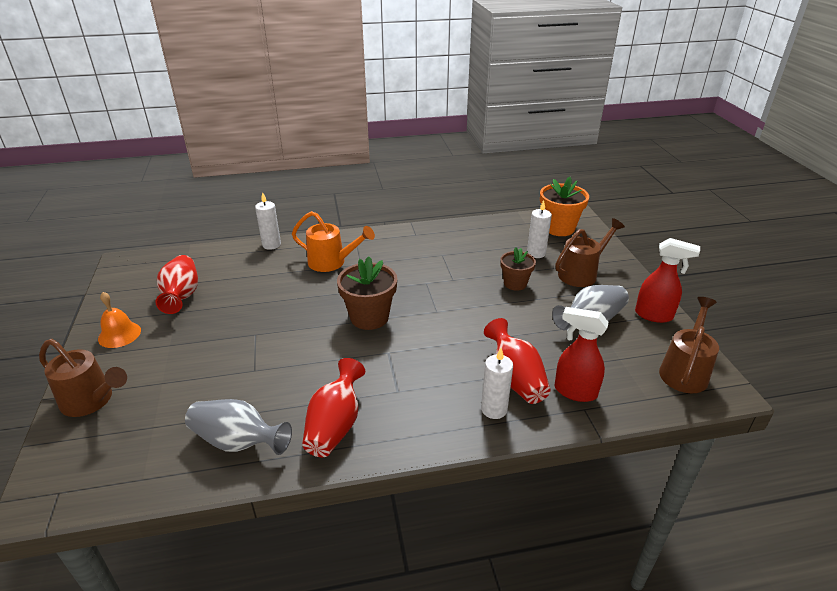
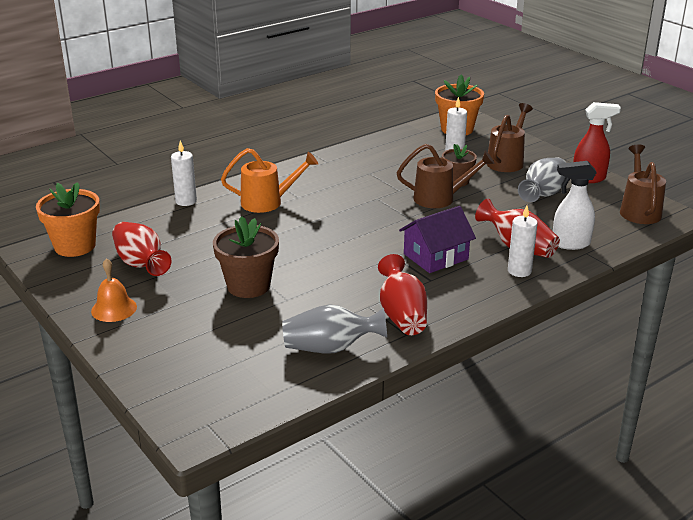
camera: 25 degrees left, 5 degrees down
brown watering can [39,339,127,417] -> brown watering can moved to [397,144,495,208]
brown flower pot [337,256,397,330] -> brown flower pot moved to [213,216,279,298]
red spray bottle [554,307,609,402] -> white spray bottle [553,161,597,250]
none -> orange flower pot [36,182,100,257]
none -> purple house [399,206,476,273]

